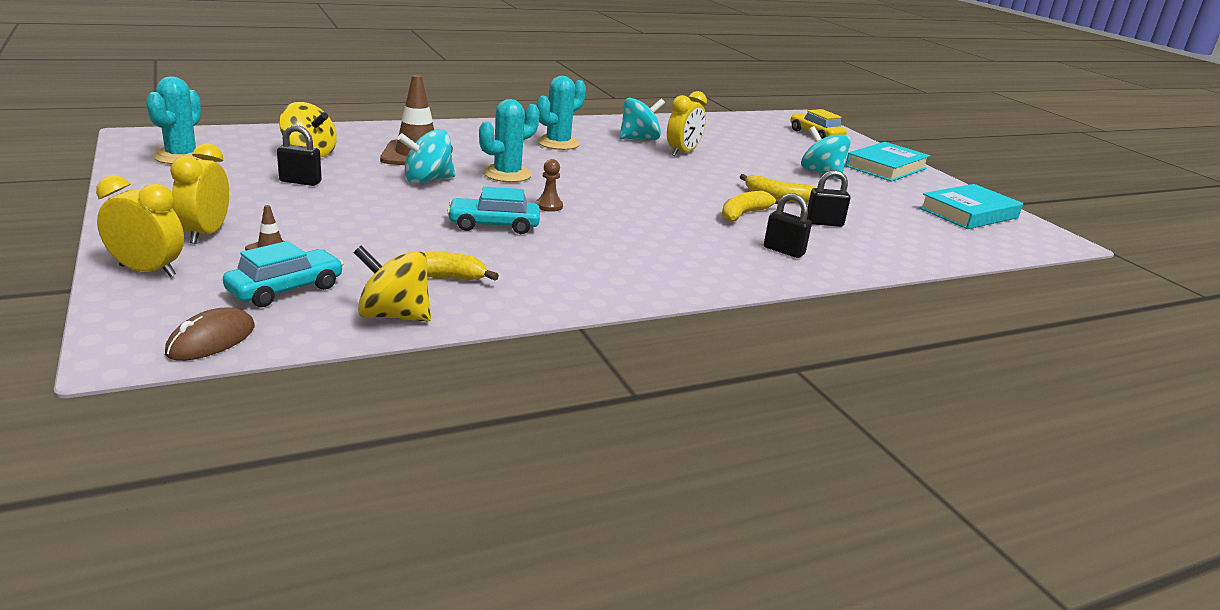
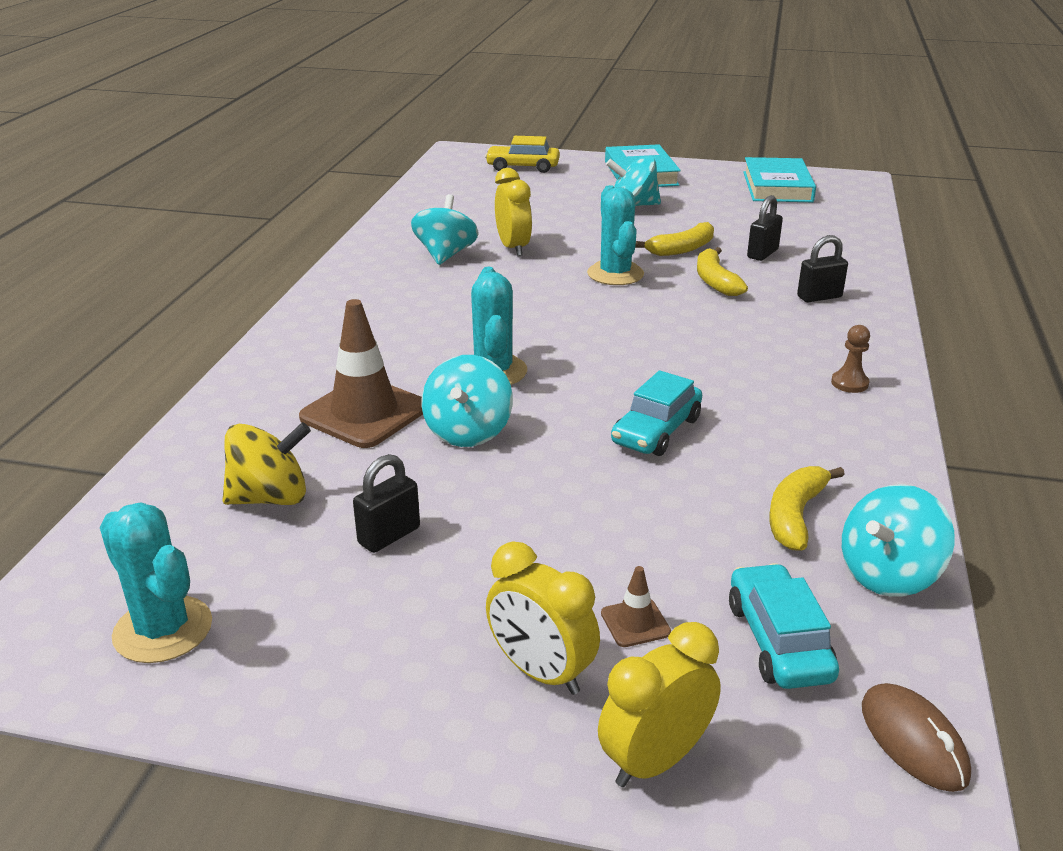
camera: 50 degrees left, 5 degrees up
yellow spinning top [354,246,431,322] -> turquoise spinning top [842,484,955,597]
brown pawn [536,159,563,212] -> brown pawn moved to [831,325,870,393]
turquoise cactus [537,76,586,150] -> turquoise cactus moved to [587,185,644,285]

